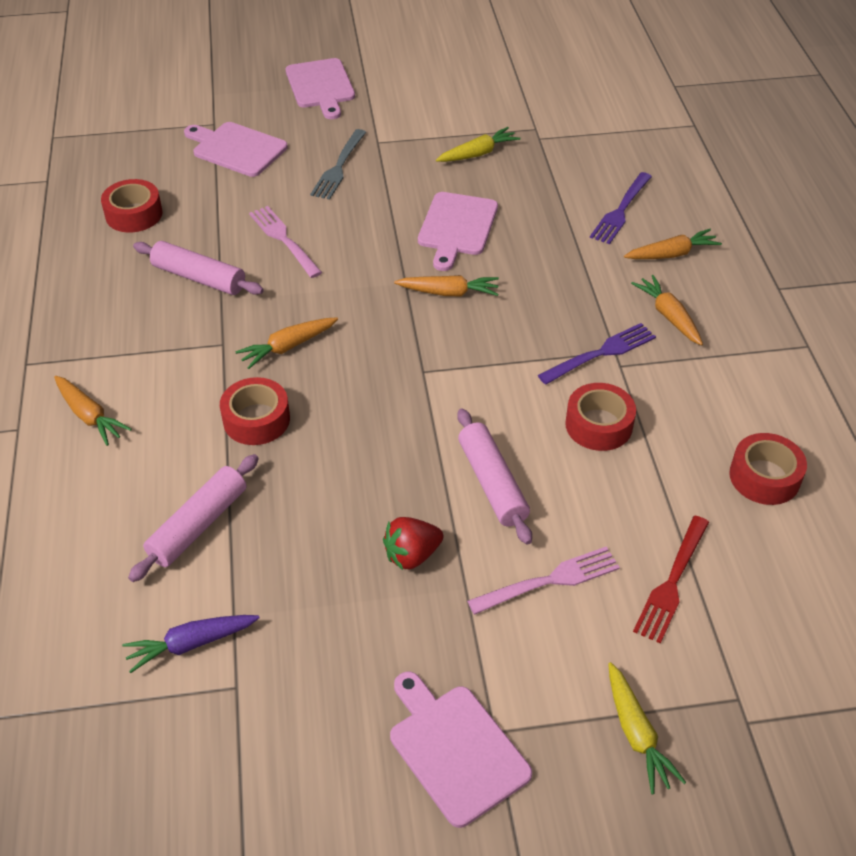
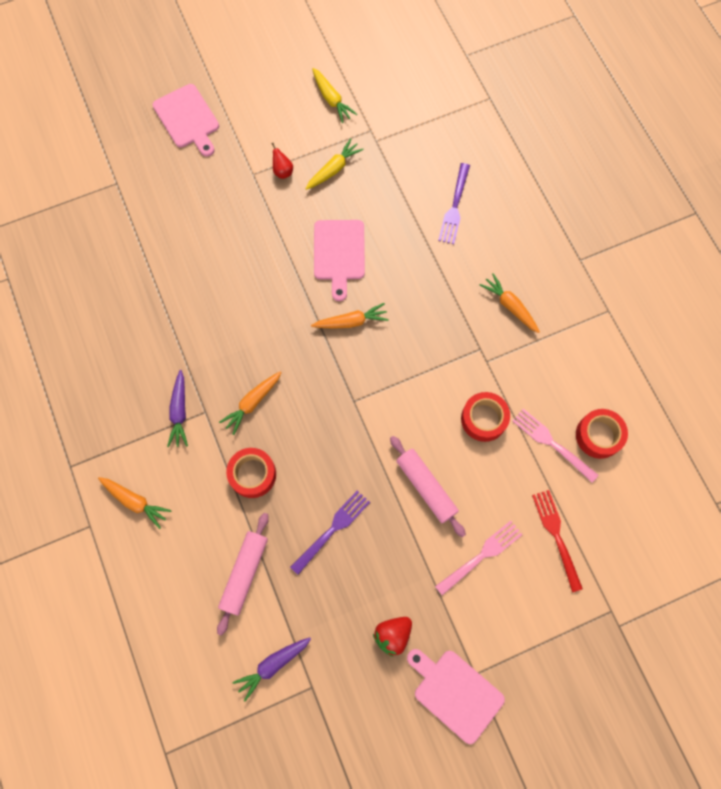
camera: 15 degrees left, 25 degrees up
red tape [101,179,163,233] -> none
pink rolling pin [133,241,264,295] -> none
pink cutting board [184,122,288,177] -> none
pink fork [249,206,322,278] -> pink fork moved to [512,409,599,483]
grey fork [310,129,366,200] -> none
red strawberry [383,517,443,570] -> red strawberry moved to [373,617,412,657]
purple fork [538,323,656,385] -> purple fork moved to [290,490,370,575]
yellow carrot [608,662,686,794] -> yellow carrot moved to [312,68,357,123]
orange carrot [624,229,722,259] -> none
red fork [633,516,709,644] -> red fork turned 150 degrees clockwise [532,490,583,592]
none -> purple carrot [167,370,188,447]
none -> red pear [271,143,293,179]

